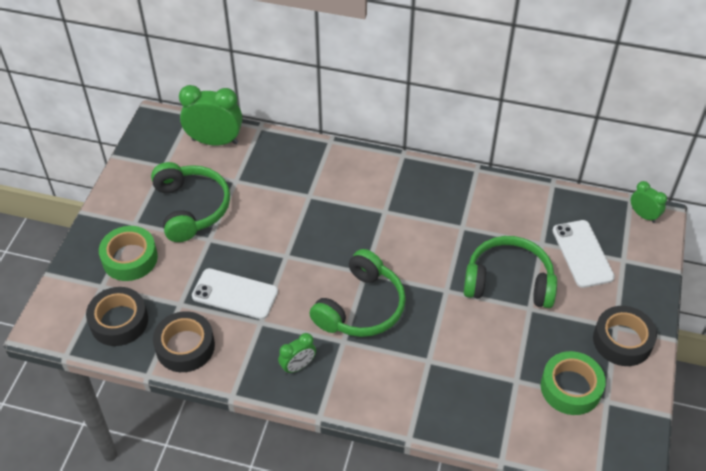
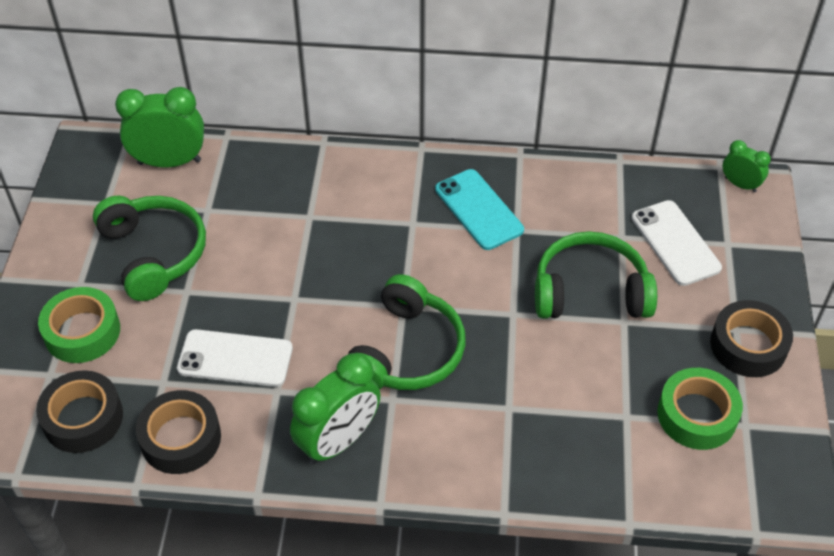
camera: 10 degrees left, 0 degrees up
green clock [278,333,316,374] -> green clock [290,353,381,465], size x1.84
none -> turquoise phone [435,169,524,250]

